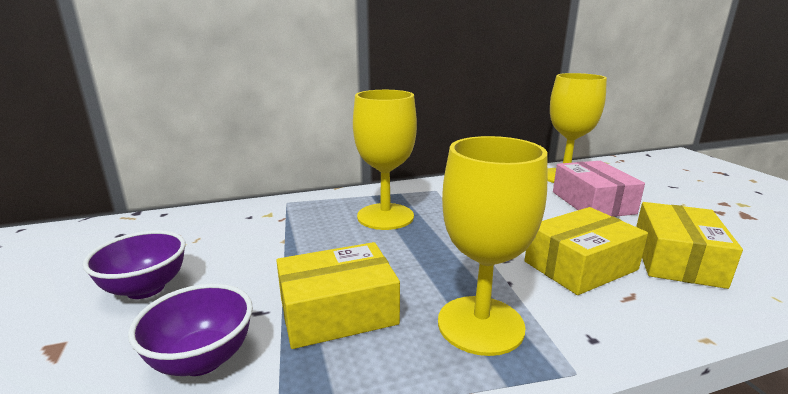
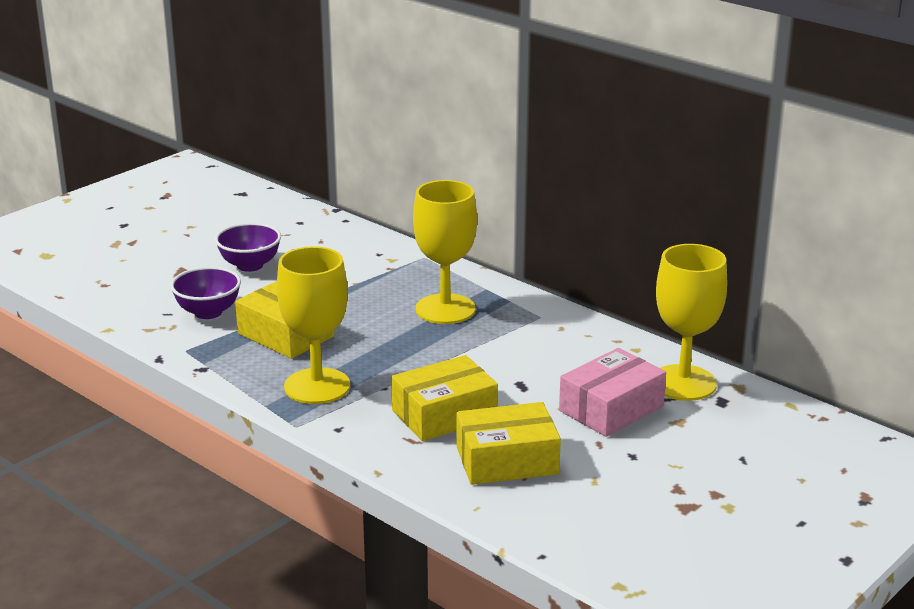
camera: 60 degrees right, 5 degrees up
yellow box [525,207,648,295] -> yellow box turned 60 degrees counterclockwise [391,355,498,441]

